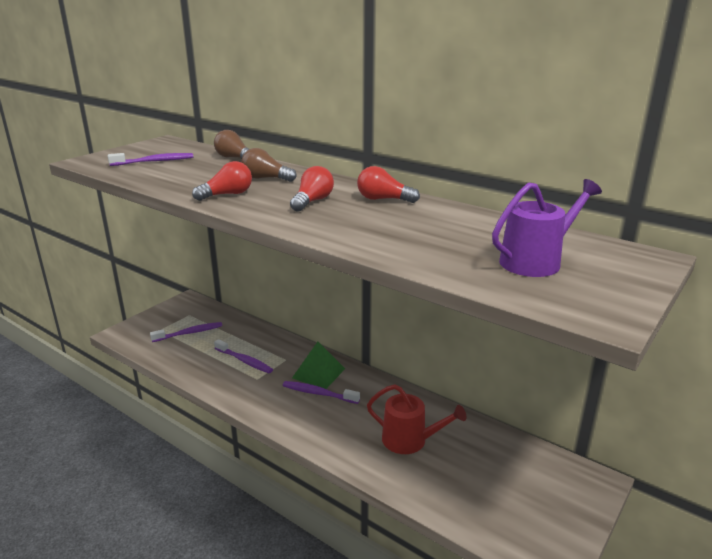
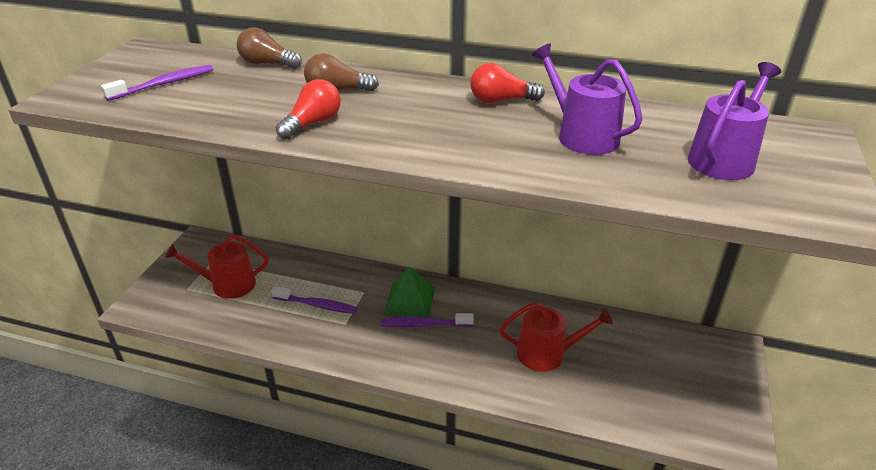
camera: 20 degrees left, 10 degrees up
purple toothbrush [150,322,222,342] -> red watering can [165,235,268,299]
red light bulb [290,166,334,212] -> none
none -> purple watering can [532,43,642,155]

